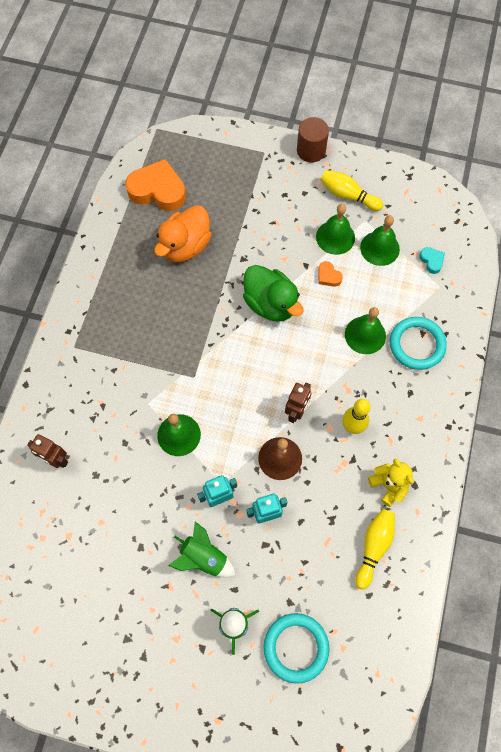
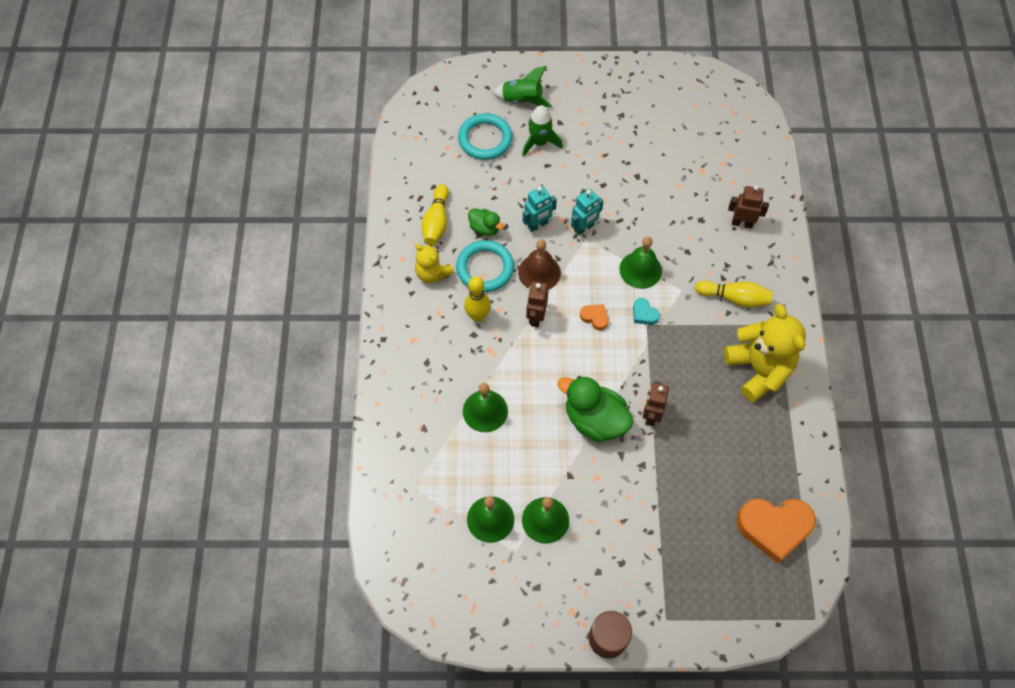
camera: 165 degrees right, 5 degrees down
orange duck [154,205,212,262] -> none
green rocket [168,521,236,578] -> green rocket moved to [493,66,552,107]
orange heart [318,261,343,287] -> orange heart moved to [580,304,608,331]
yellow bowling pin [320,170,383,211] -> yellow bowling pin moved to [695,281,773,308]
turquoise ring [390,317,447,370] -> turquoise ring moved to [456,240,514,292]
turquoise heart [419,247,445,274] -> turquoise heart moved to [633,298,660,325]
none -> green duck [468,208,504,236]
none -> brown robot [643,381,669,426]
none -> yellow teddy bear [724,304,806,403]

